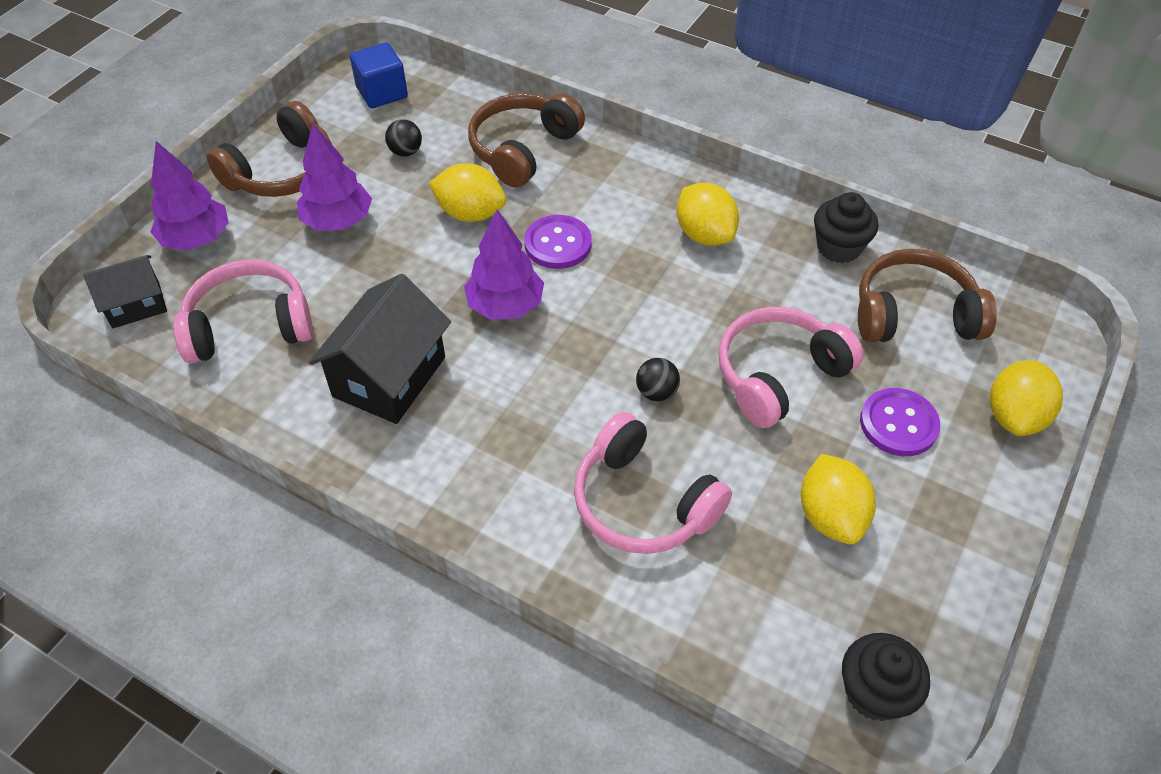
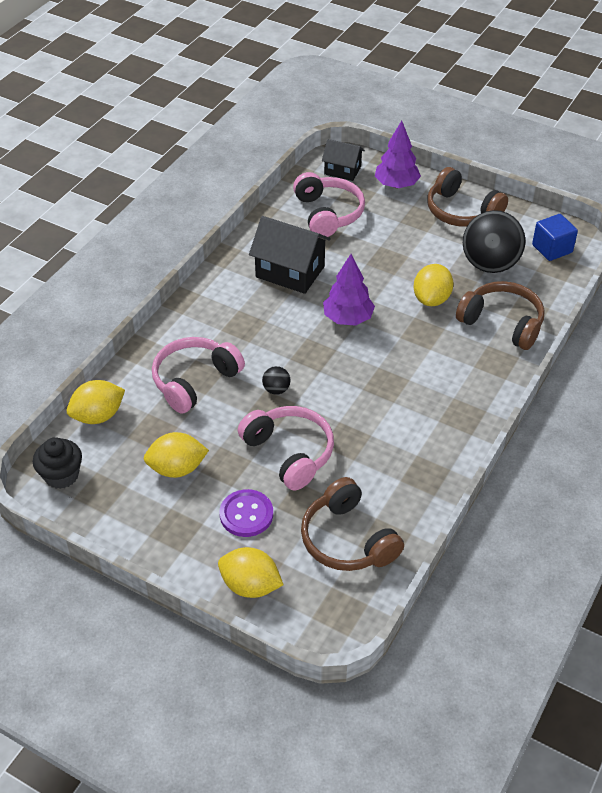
camera: 90 degrees right, 5 degrees down
black house [83,255,167,328] -> black house turned 45 degrees counterclockwise [322,139,365,181]
purple tree [297,123,372,231] -> none
black ball [385,119,422,156] -> black ball [463,210,526,273], size x2.41
purple button [524,215,592,269] -> none
yellow lemon [677,183,739,246] -> yellow lemon moved to [67,380,125,424]
black cupcake [814,192,878,263] -> none
brown headphones [858,249,997,342] -> brown headphones turned 150 degrees clockwise [301,477,404,571]

